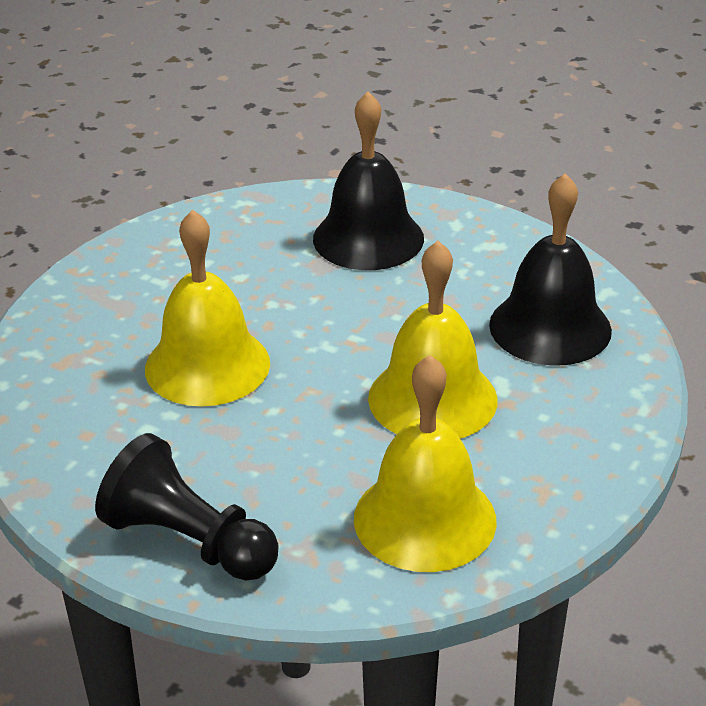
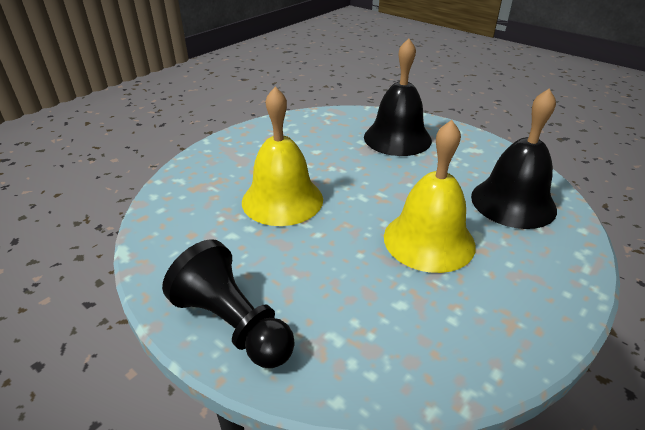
camera: 10 degrees right, 0 degrees up
yellow bell [354,355,497,572] -> none

